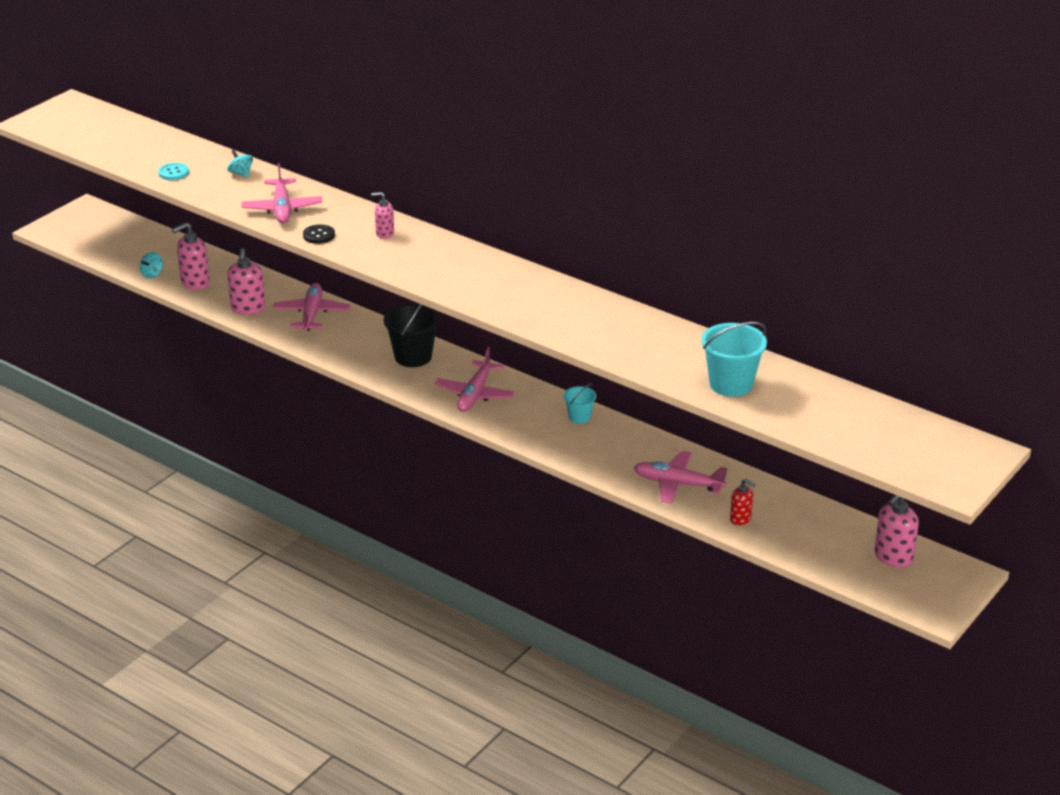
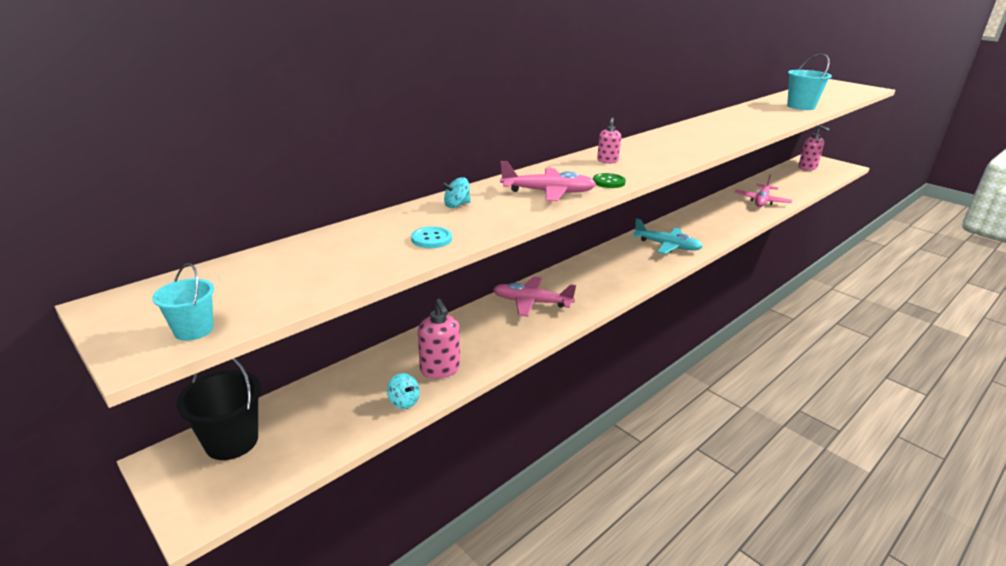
camera: 80 degrees left, 5 degrees down
pink soap dispenser [228,248,266,315] -> none
black button [303,224,335,244] -> green button [593,173,626,188]
black bucket [384,304,440,367] -> black bucket moved to [176,358,261,460]
pink plane [434,347,515,412] -> turquoise plane [633,218,703,254]
turquoise bucket [564,383,597,424] -> turquoise bucket moved to [152,263,214,341]
red soap dispenser [730,479,755,525] -> none

